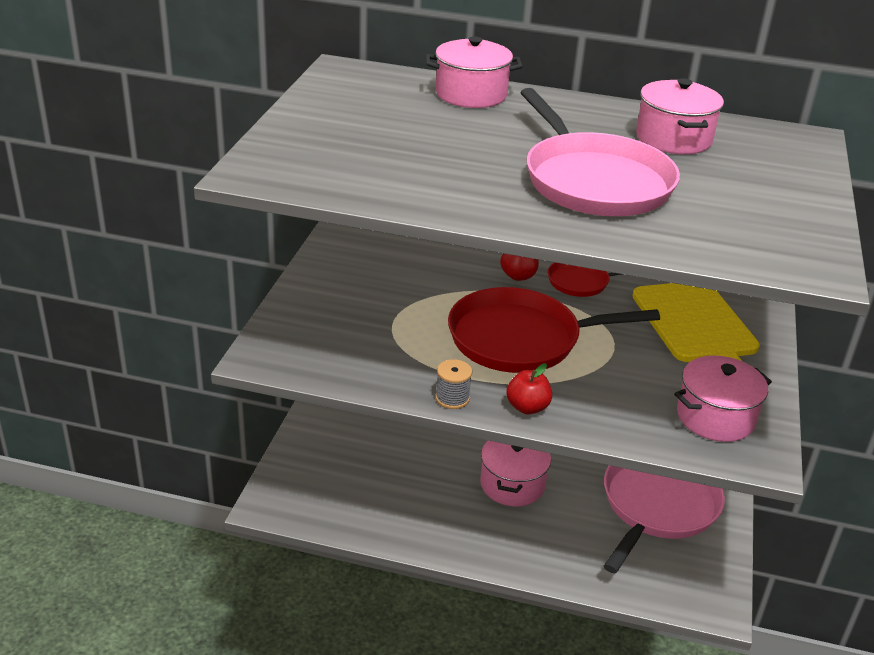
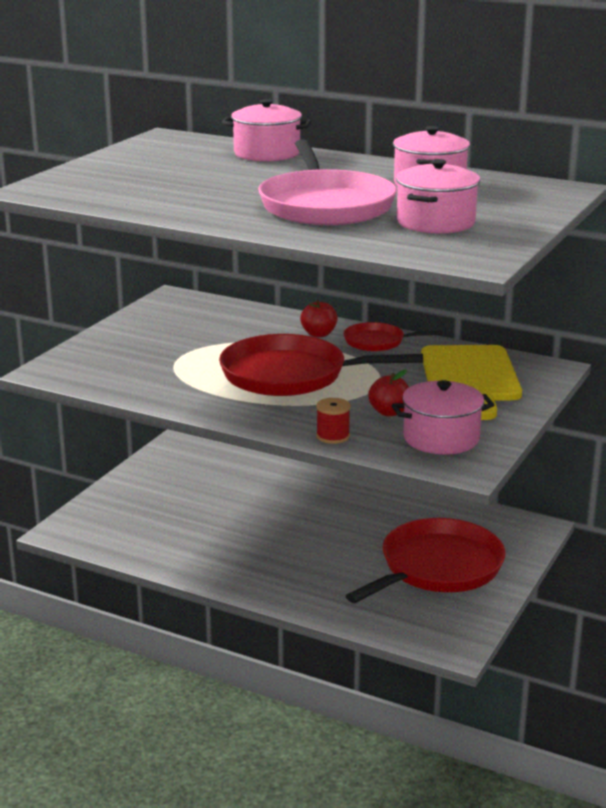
camera: 15 degrees right, 10 degrees down
grey spool [435,359,472,409] -> none
pink pot [480,440,551,506] -> pink pot moved to [396,159,480,234]
red apple [506,363,552,415] -> red apple moved to [368,369,409,416]
pink pan [604,465,725,573] -> red pan [346,518,505,603]
none -> red spool [316,398,350,444]

